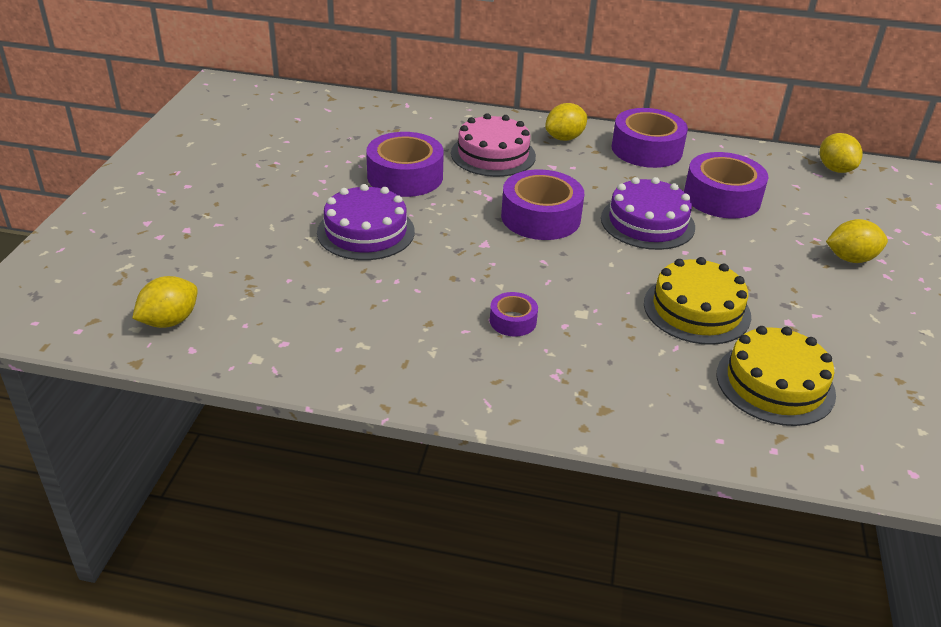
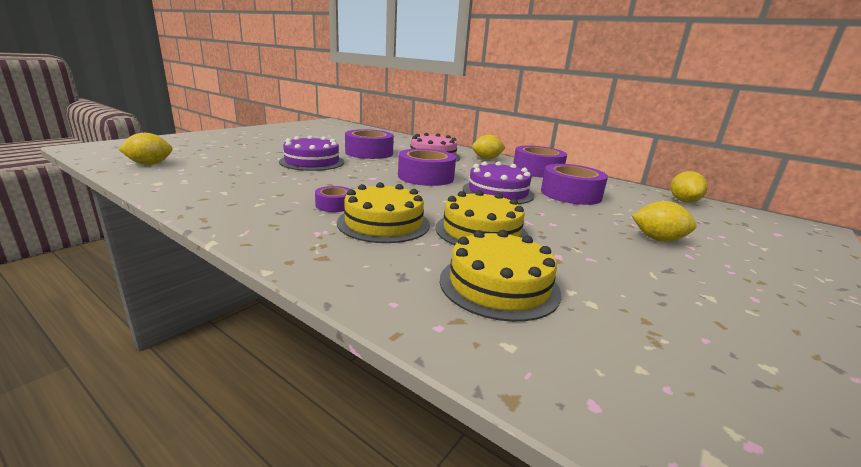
camera: 25 degrees right, 15 degrees down
none -> yellow cake [337,182,430,243]

